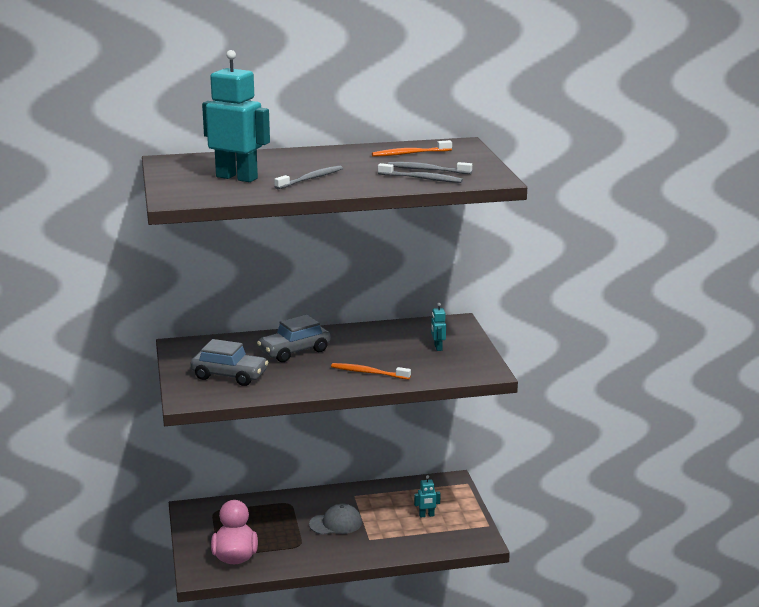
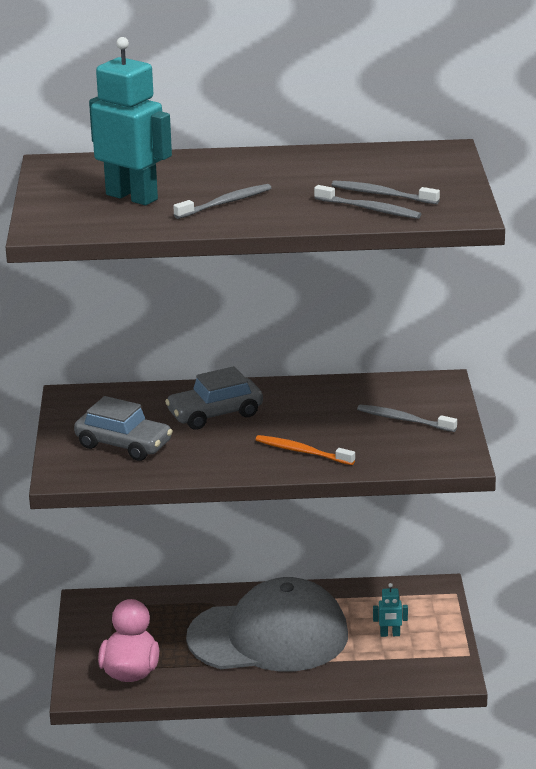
camera: 10 degrees right, 5 degrees up
grey cap [309,503,362,535] -> grey cap [186,577,348,671], size x2.31
orange toothbrush [372,140,452,157] -> none
turquoise robot [431,303,446,351] -> grey toothbrush [357,404,457,432]

